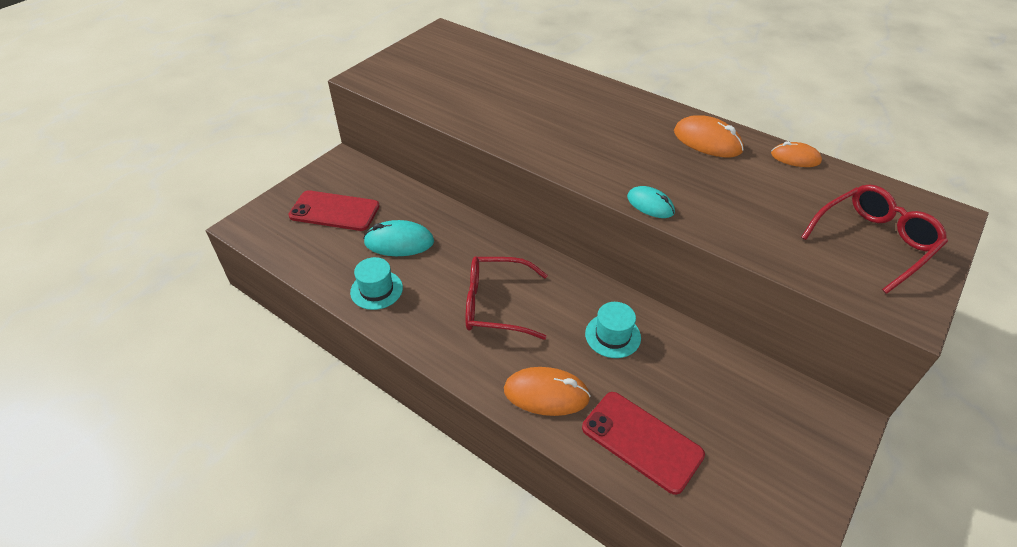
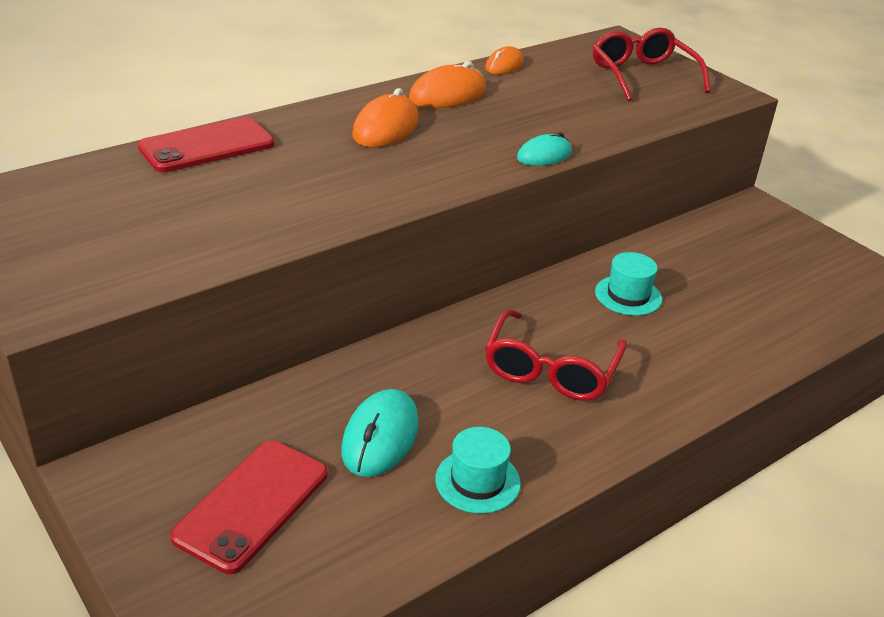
camera: 75 degrees left, 10 degrees down
orange mouse [504,367,591,416] -> orange mouse moved to [352,88,419,148]
red phone [582,392,705,495] -> red phone moved to [137,117,274,172]

